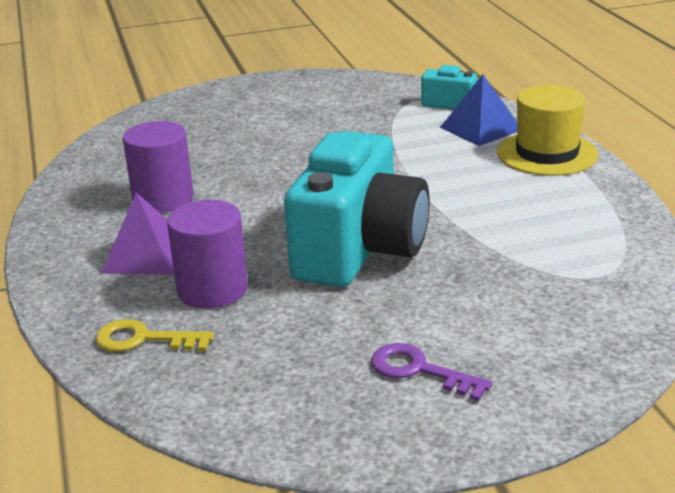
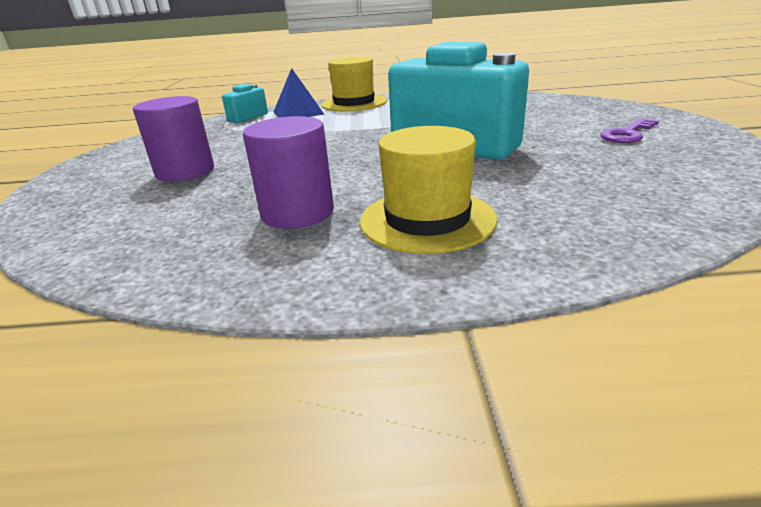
camera: 75 degrees left, 0 degrees up
yellow key [95,319,214,352] -> none
purple pyramid [101,193,174,275] -> yellow hat [360,126,498,254]
purple cylinder [167,200,248,309] -> purple cylinder moved to [133,96,214,182]

